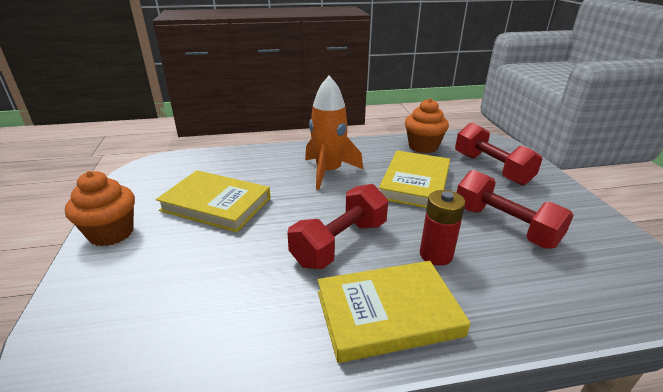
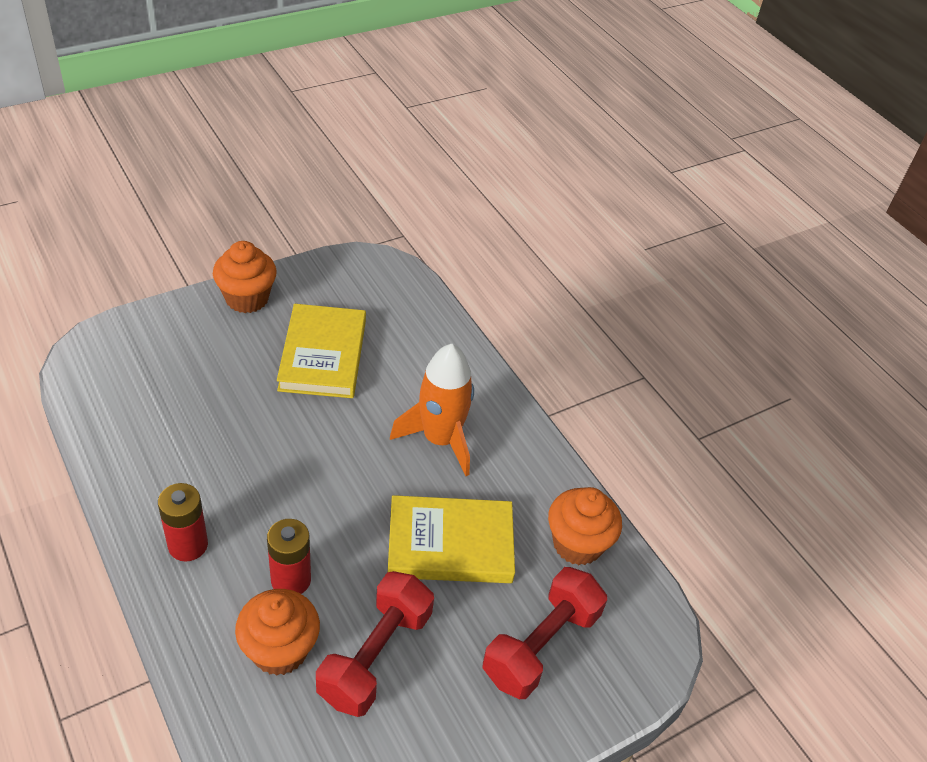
camera: 65 degrees right, 15 degrees up
red dumbbell [287,184,388,269] -> none
yellow book [318,261,470,363] -> red battery [158,483,208,561]
none -> orange cupcake [235,589,320,676]

